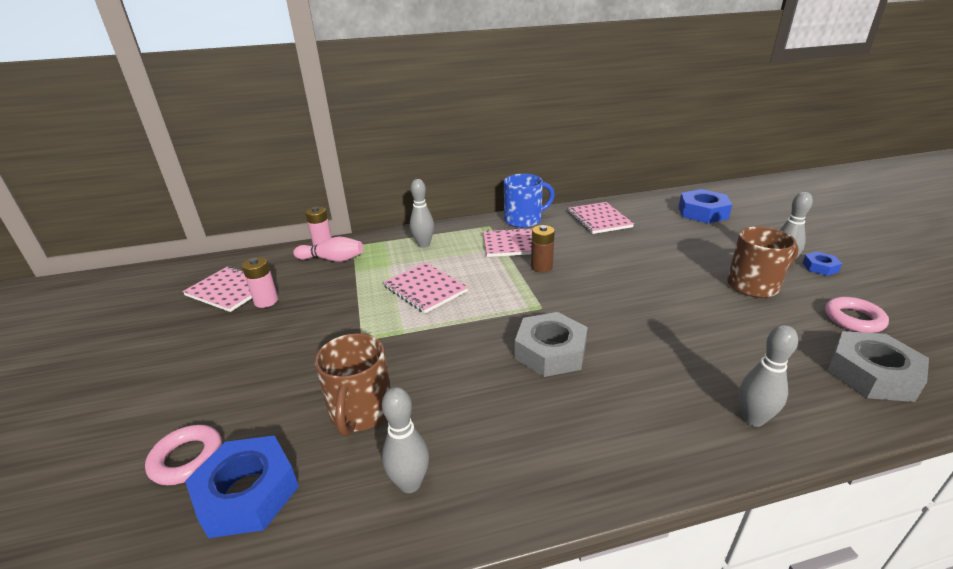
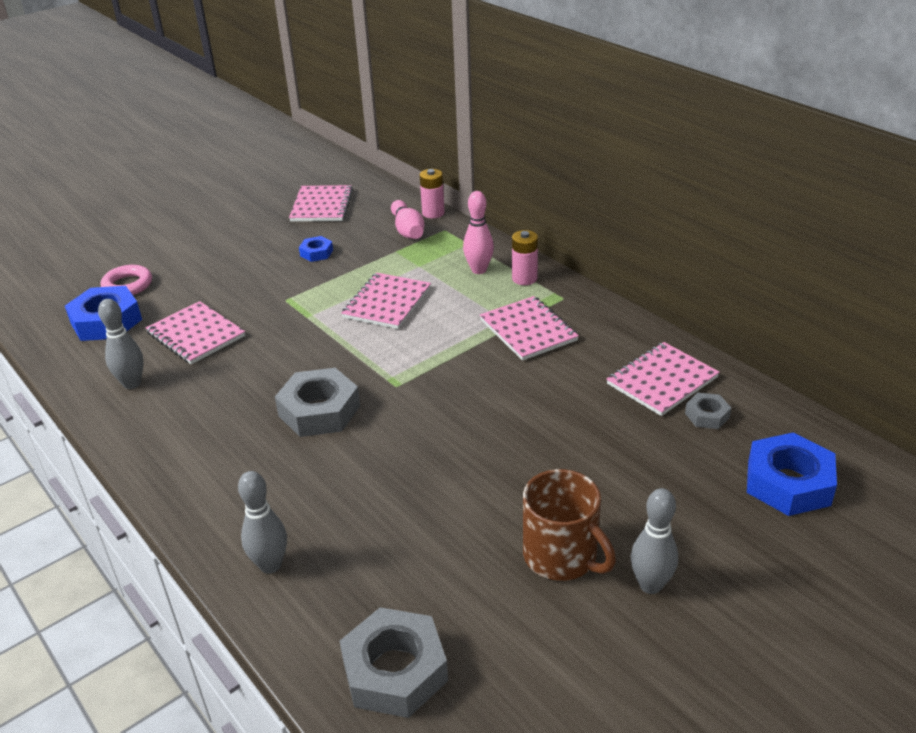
camera: 65 degrees right, 5 degrees up
pink battery [242,257,278,308] -> pink battery moved to [512,230,538,285]
brown mug [314,333,391,436] -> pink notebook [146,301,245,364]
grey bowling pin [410,179,434,248] -> pink bowling pin [463,191,494,274]
blue mug [504,174,555,228] -> none
brown battery [531,225,555,272] -> none
blue nut [803,252,842,276] -> blue nut moved to [299,236,333,262]
pink ring [825,297,889,333] -> none
none -> grey nut [685,393,731,429]

